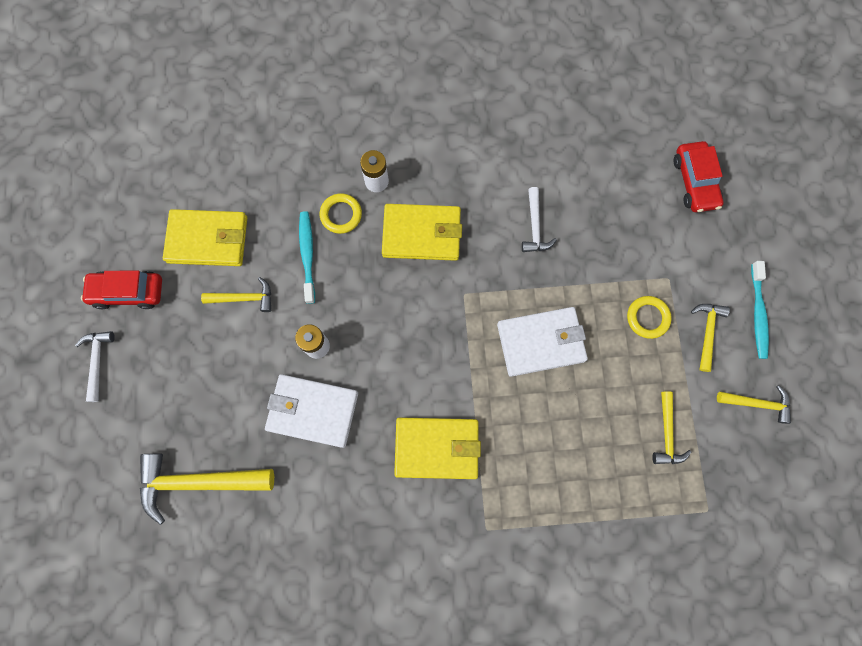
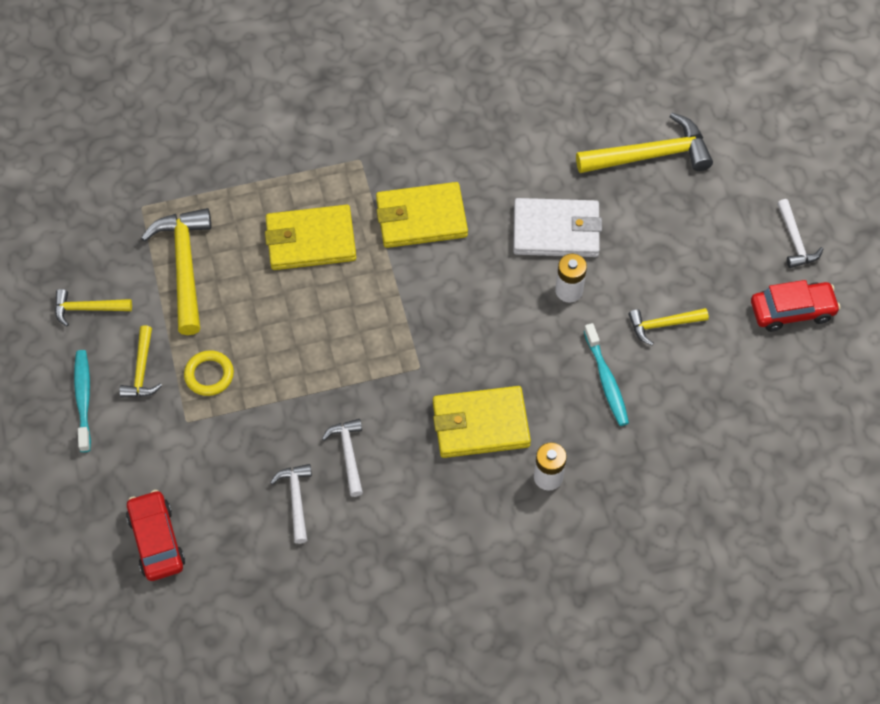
camera: 170 degrees right, 15 degrees down
yellow wallet [163,209,247,266] -> yellow wallet moved to [265,205,356,270]
yellow ring [320,193,362,234] -> none
white wallet [497,307,588,377] -> none
yellow hammer [652,391,691,464] -> yellow hammer [141,208,211,335], size x1.80
none -> white hammer [270,464,312,544]

